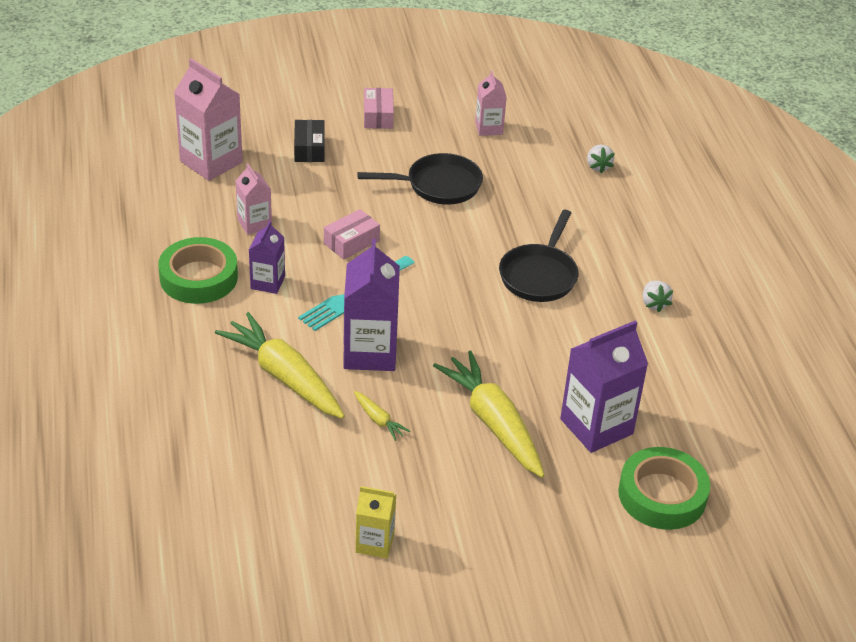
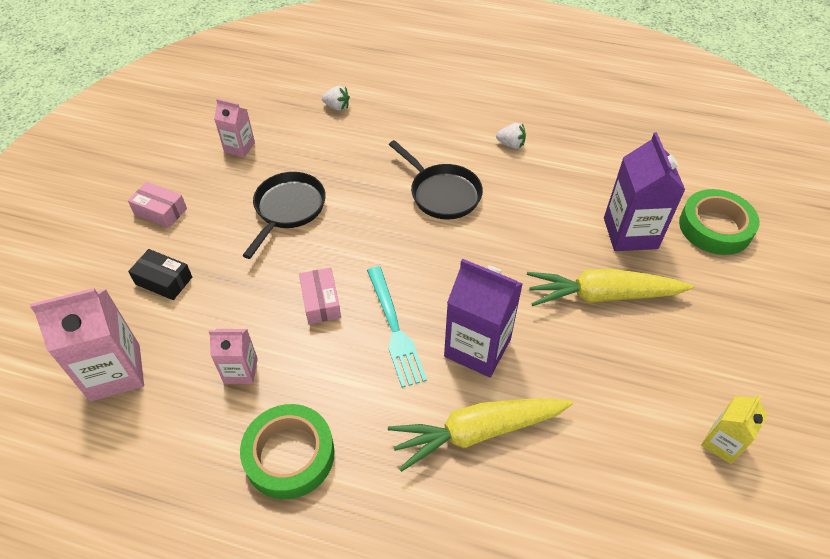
camera: 60 degrees left, 10 degrees up
purple carton [249,221,285,294] -> none
yellow carrot [354,391,410,441] -> none

